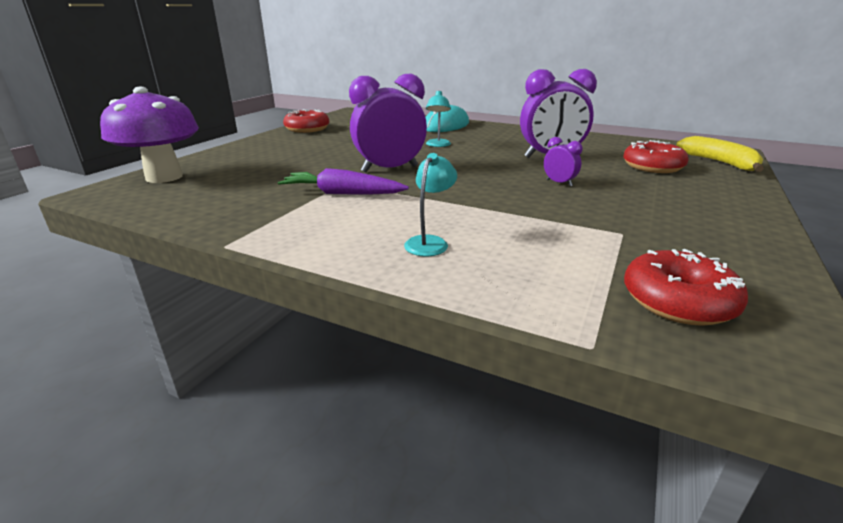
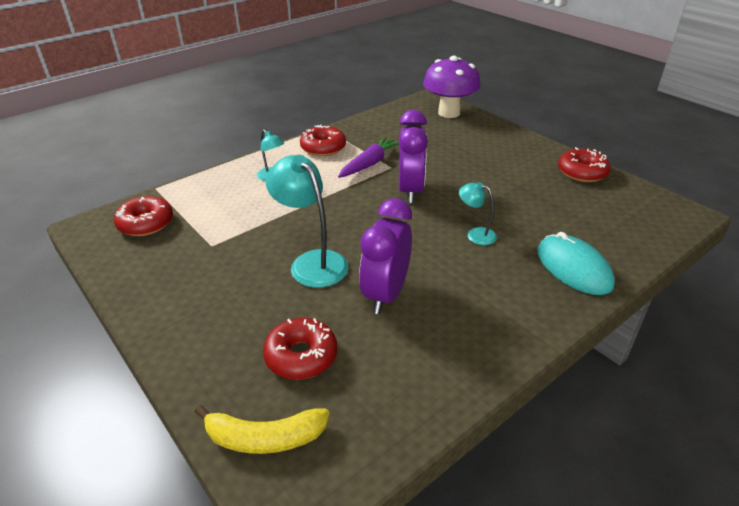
camera: 115 degrees right, 10 degrees up
purple clock [544,137,583,186] -> turquoise lamp [266,155,349,288]
none -> red donut [300,125,346,156]

